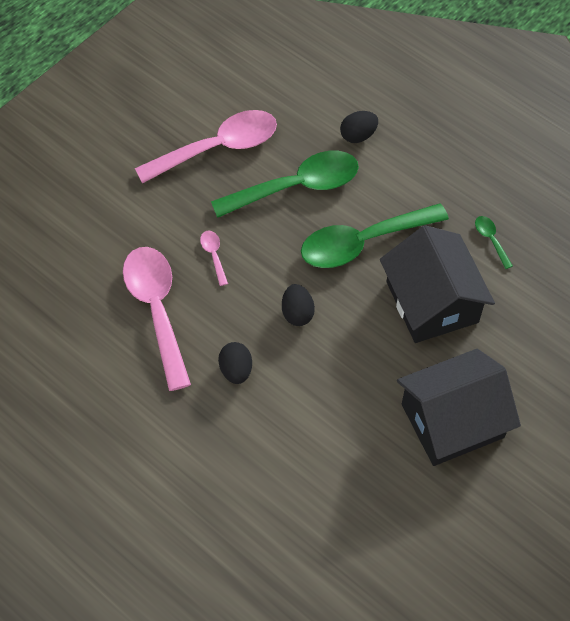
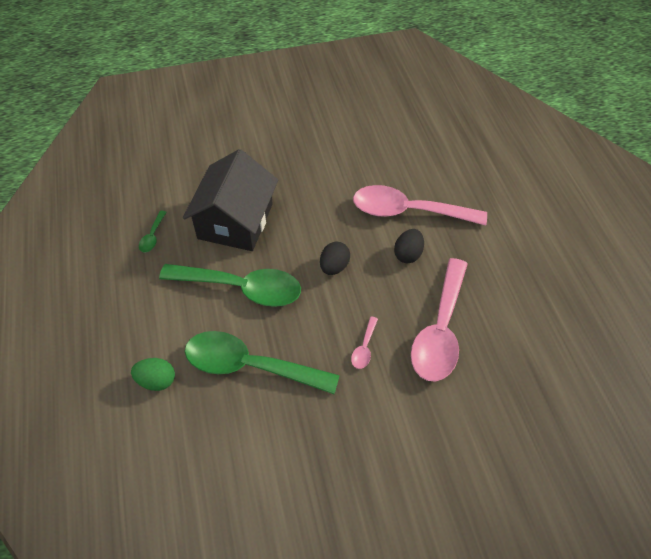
camera: 145 degrees left, 5 degrees down
pink spoon [135,110,277,184] -> pink spoon moved to [353,185,487,226]
black egg [340,111,378,143] -> green egg [131,358,175,391]
black house [397,349,521,466] -> none

